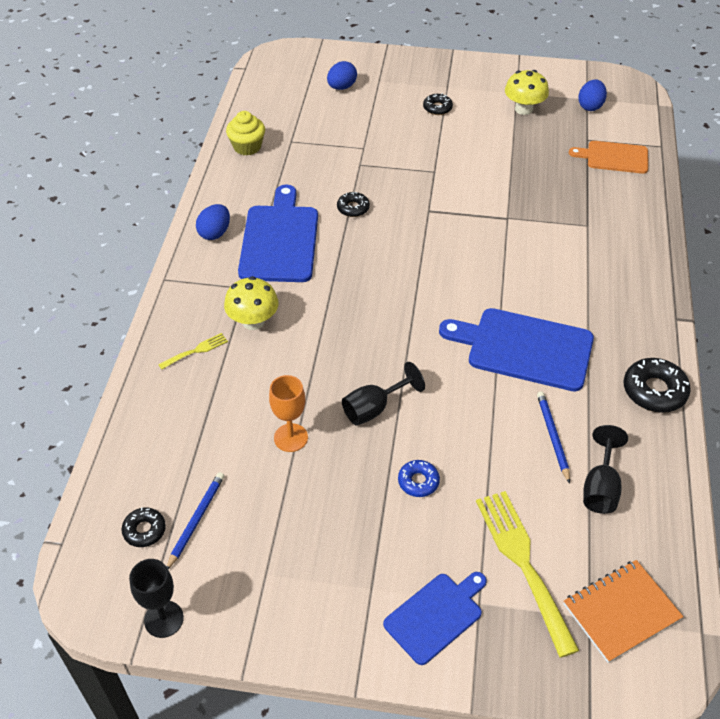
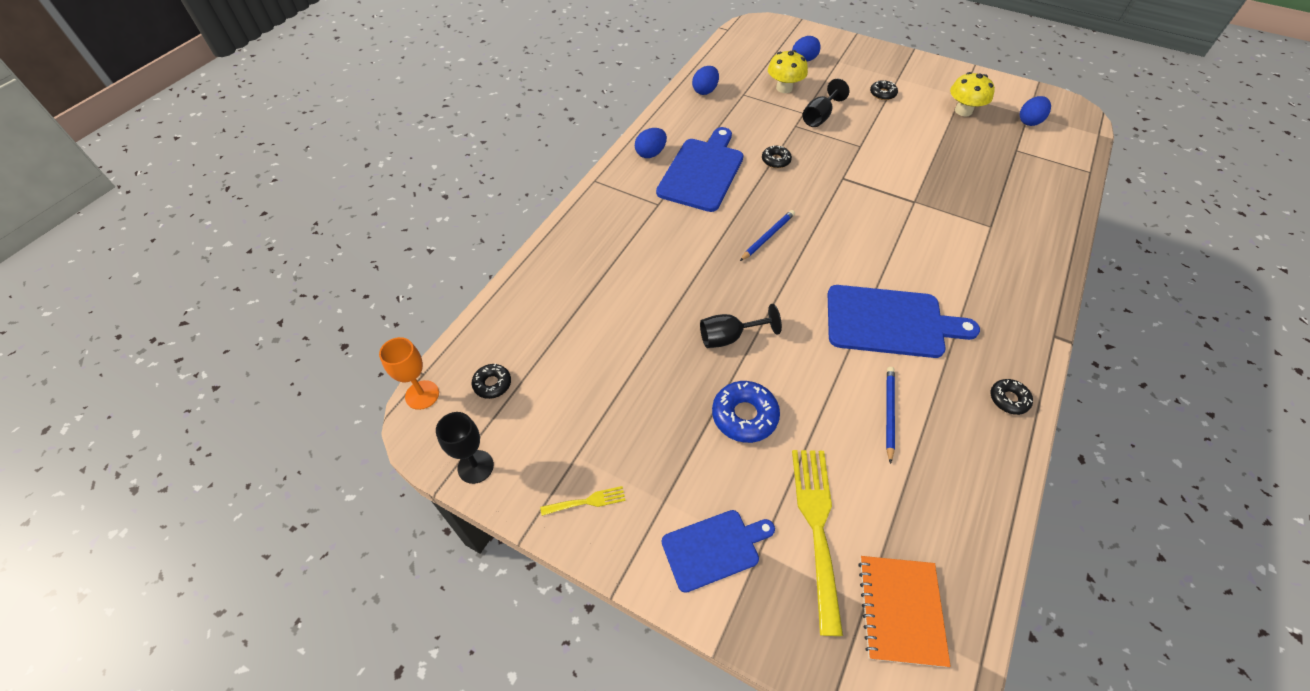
camera: 20 degrees right, 5 degrees up
yellow fork [158,333,228,370] -> yellow fork moved to [540,486,626,516]
blue pencil [167,472,225,569] -> blue pencil moved to [740,210,795,261]
yellow mushroom [224,276,278,330] -> yellow mushroom moved to [768,50,808,93]
yellow cupcake [226,111,265,156] -> blue egg [692,66,719,95]
orange goblet [269,375,308,452] -> orange goblet moved to [379,337,439,410]
blue donut [398,460,440,497] -> blue donut [712,381,780,443], size x1.67
blue cutting board [439,308,594,391] -> blue cutting board turned 150 degrees clockwise [828,285,980,358]
orange notebook [564,560,683,663] -> orange notebook turned 75 degrees counterclockwise [858,556,951,667]
orange cutting board [569,141,648,174] -> none
black goblet [583,425,628,514] -> black goblet moved to [803,78,849,127]
black donut [624,358,691,413] -> black donut [991,379,1033,415], size x0.60

